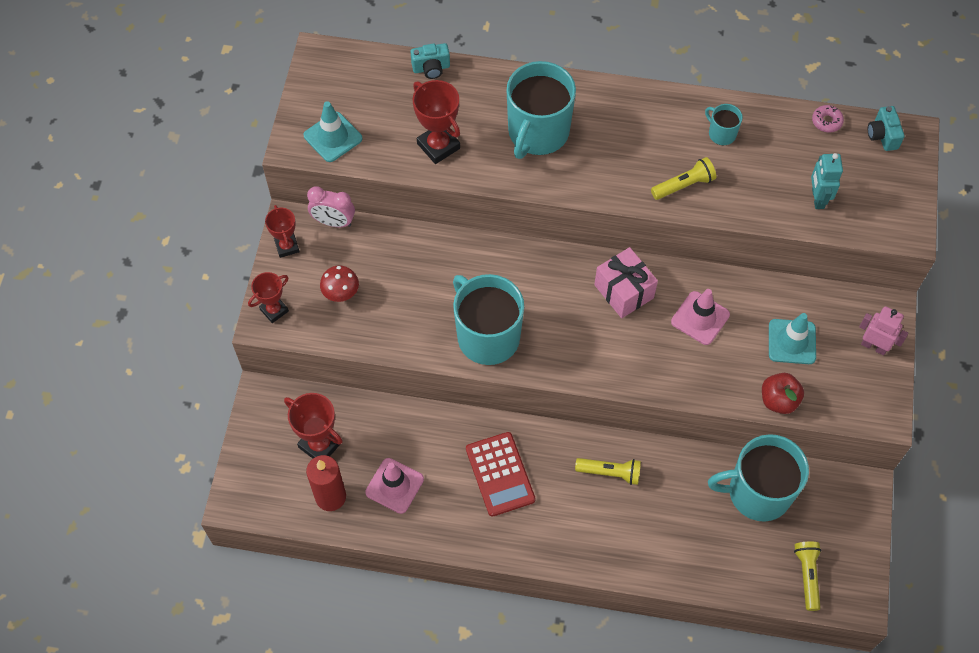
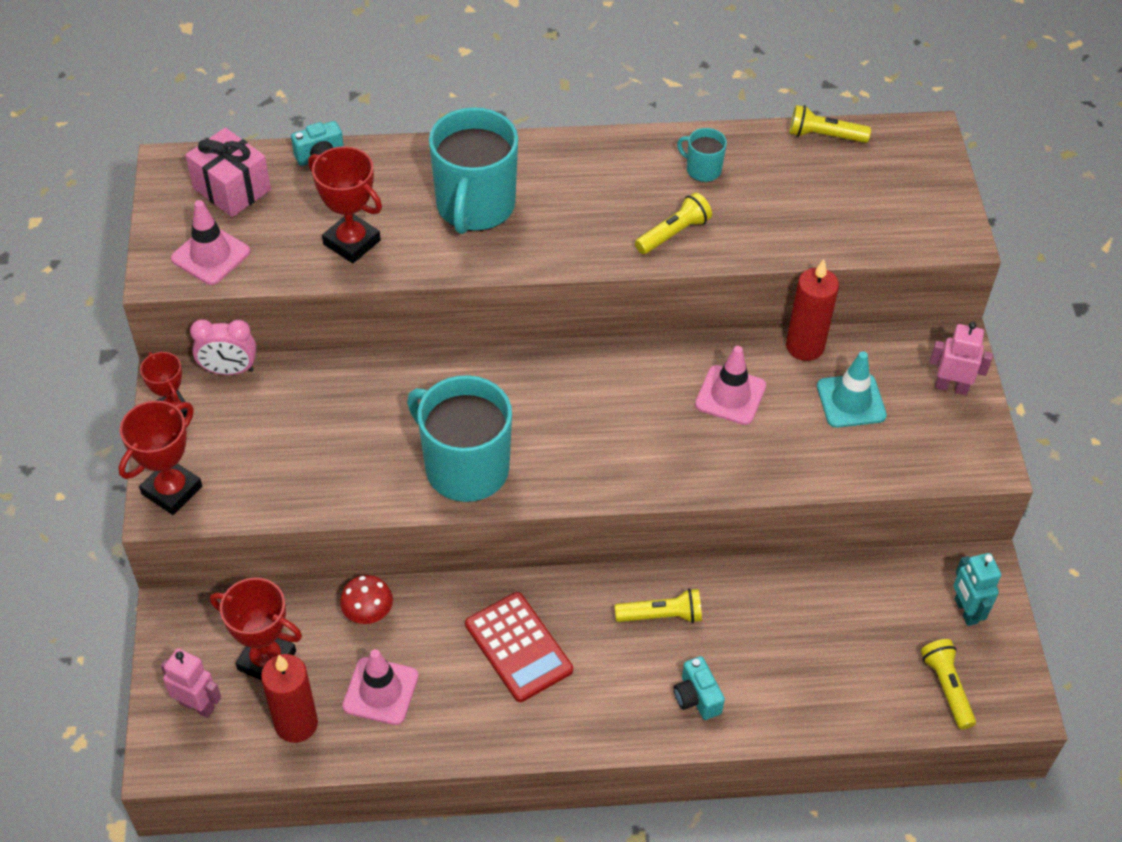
camera: 15 degrees left, 10 degrees down
red trophy [248,272,289,323] -> red trophy [118,401,202,515], size x1.51
turquoise traffic cone [304,101,362,162] -> pink traffic cone [171,200,250,285]
red mushroom [320,265,359,302] -> red mushroom moved to [340,575,393,624]
pink gift [594,247,658,318] -> pink gift moved to [186,128,271,217]
turquoise mug [708,434,809,522] -> none
red apple [762,373,804,414] -> none
turquoise robot [811,153,843,209] -> turquoise robot moved to [953,553,1001,626]
pink donut [812,105,844,132] -> yellow flashlight [790,105,871,143]
turquoise camera [868,106,904,151] -> turquoise camera moved to [674,656,725,720]
none -> pink robot [161,648,221,718]
none -> red candle [786,259,839,361]

